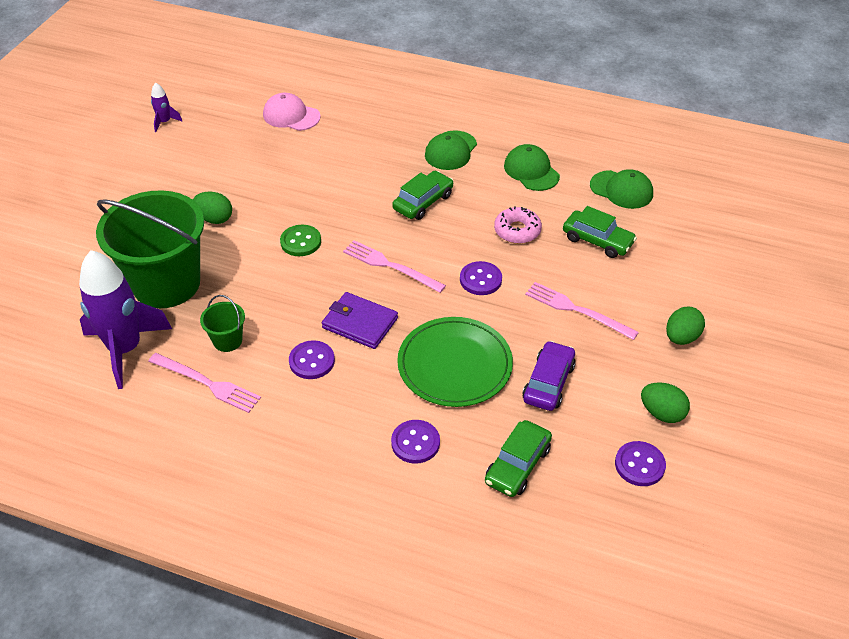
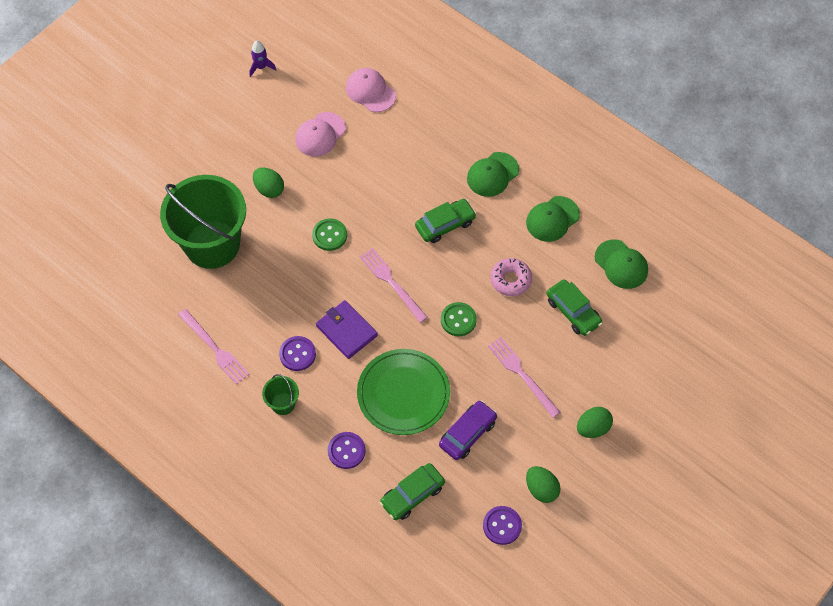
camera: 20 degrees right, 15 degrees up
purple rocket [79,250,172,389] -> none
green bucket [200,295,245,352] -> green bucket moved to [262,374,299,415]
purple button [460,261,502,295] -> green button [441,302,477,336]
green cap [504,144,560,191] -> green cap turned 120 degrees counterclockwise [526,196,580,242]
none -> pink cap [295,112,346,157]

